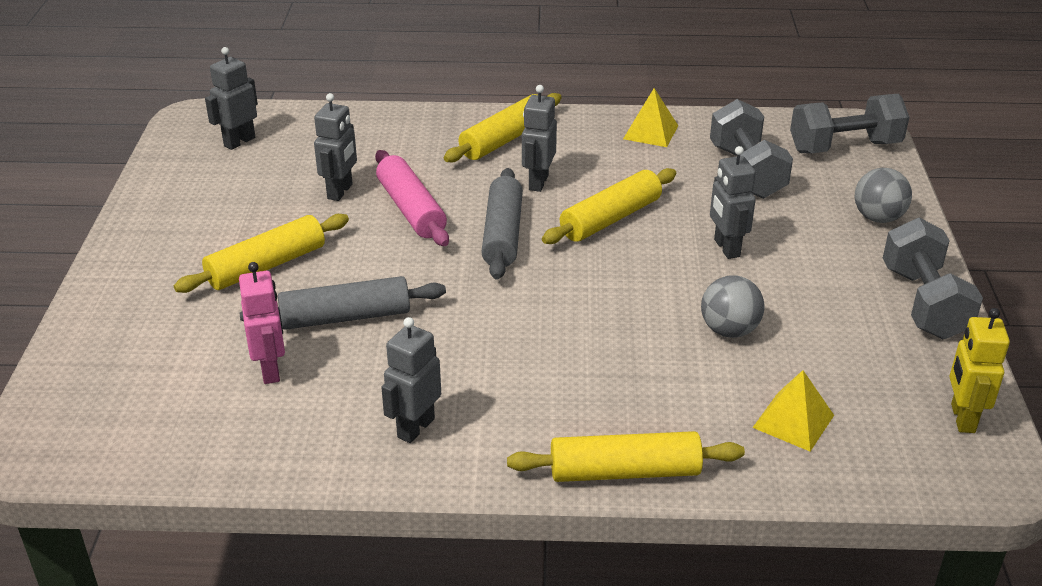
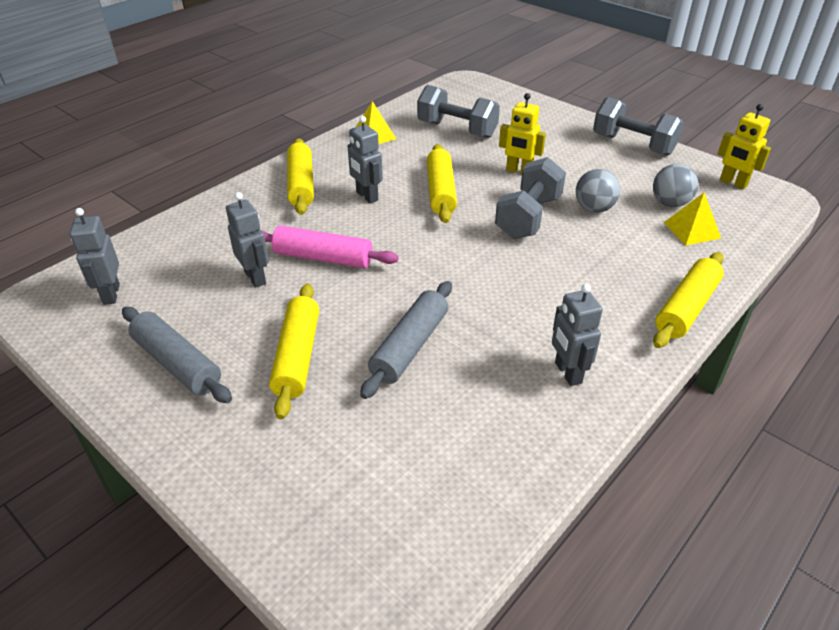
camera: 50 degrees left, 5 degrees up
pink robot [239,262,285,384] -> none
grey rolling pin [481,168,523,280] -> grey rolling pin moved to [122,307,232,403]
grey robot [710,146,756,259] -> yellow robot [499,93,546,174]
grey dumbbell [790,94,909,153] -> grey dumbbell moved to [495,157,566,239]
grey ball [855,168,912,223] -> grey ball moved to [653,164,698,207]

